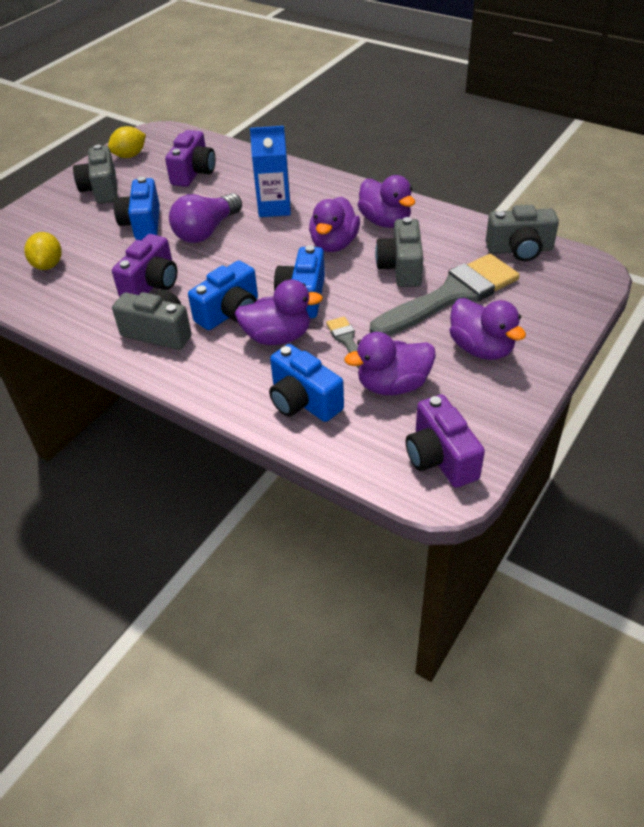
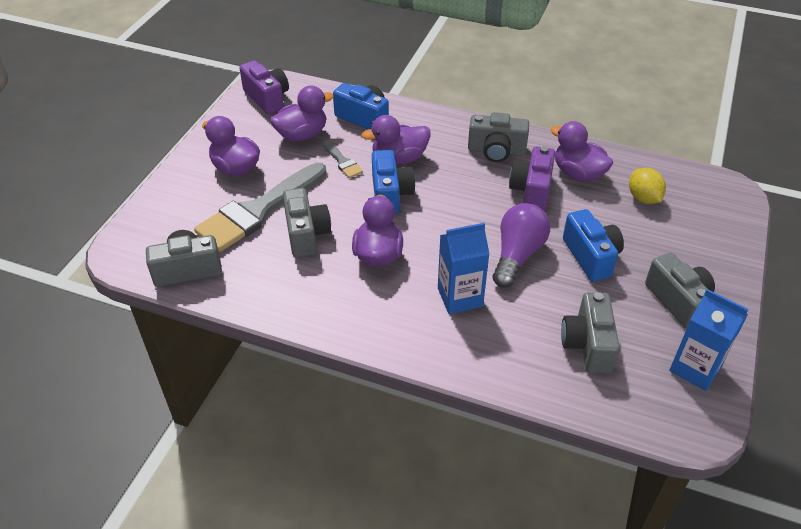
camera: 165 degrees right, 0 degrees up
yellow lemon [108,126,146,158] -> blue carton [669,289,749,391]
purple camera [165,130,216,187] -> grey camera [561,292,620,373]
blue camera [188,260,258,330] -> none
purple duck [358,175,415,228] -> purple duck moved to [550,121,613,182]

